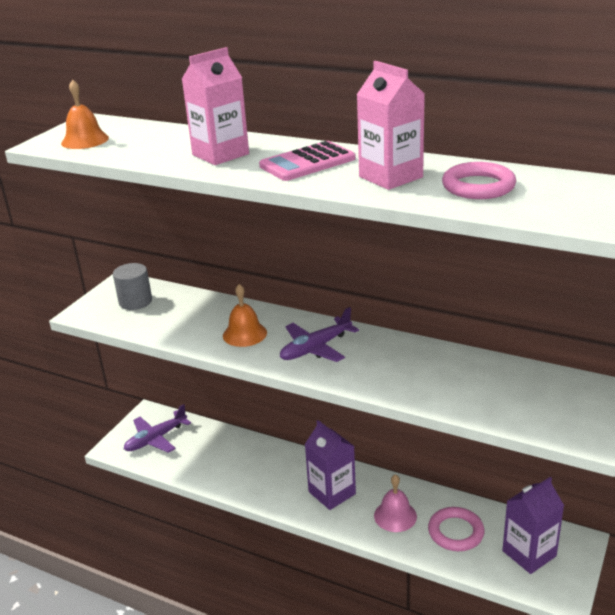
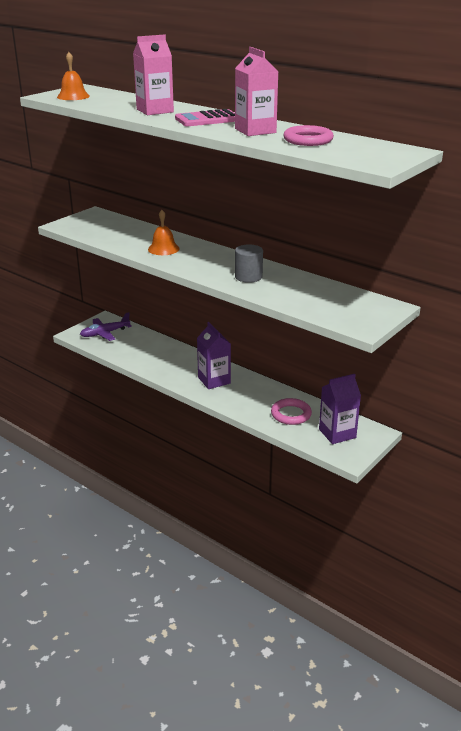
camera: 10 degrees right, 0 degrees up
grey cylinder [113,263,152,310] -> grey cylinder moved to [235,244,263,283]
purple plane [280,307,359,362] -> none
pink bell [374,474,417,532] -> none

